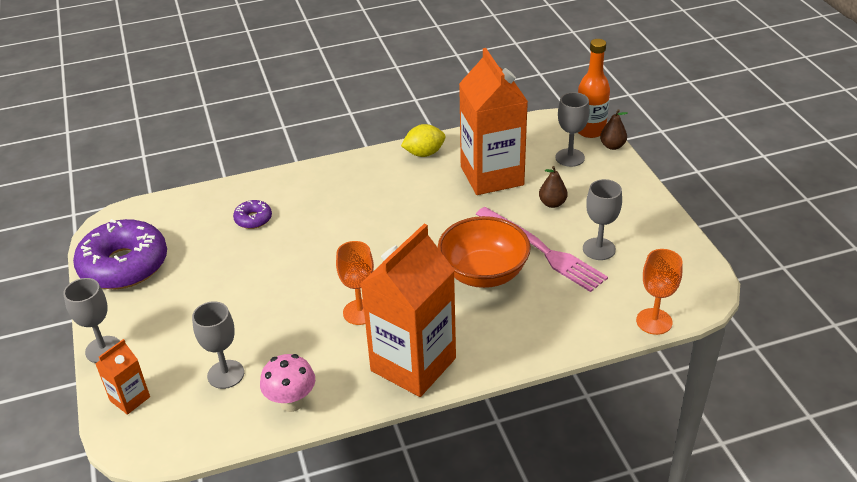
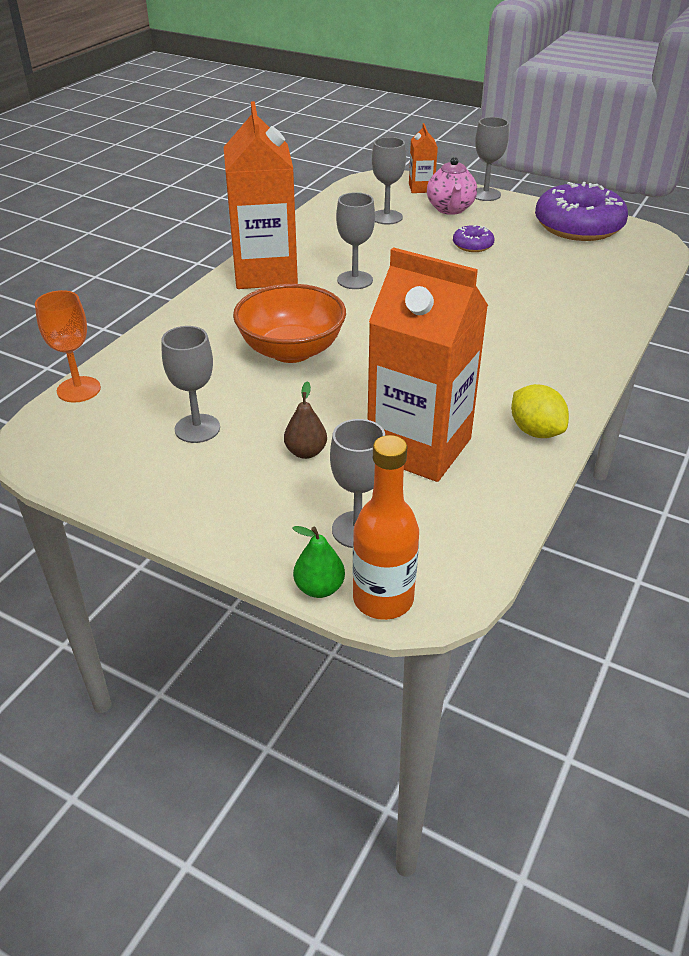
camera: 135 degrees right, 0 degrees up
purple donut [233,200,272,229] -> purple donut moved to [453,225,495,252]
pink mushroom [260,354,315,412] -> none
orange goblet [336,241,374,325] -> grey goblet [336,192,375,289]
yellow lemon [401,124,445,157] -> yellow lemon turned 60 degrees counterclockwise [511,384,569,438]
pink fork [476,207,608,292] -> none
brown pear [600,109,628,150] -> green pear [293,526,345,598]
none -> pink teapot [427,157,477,215]

